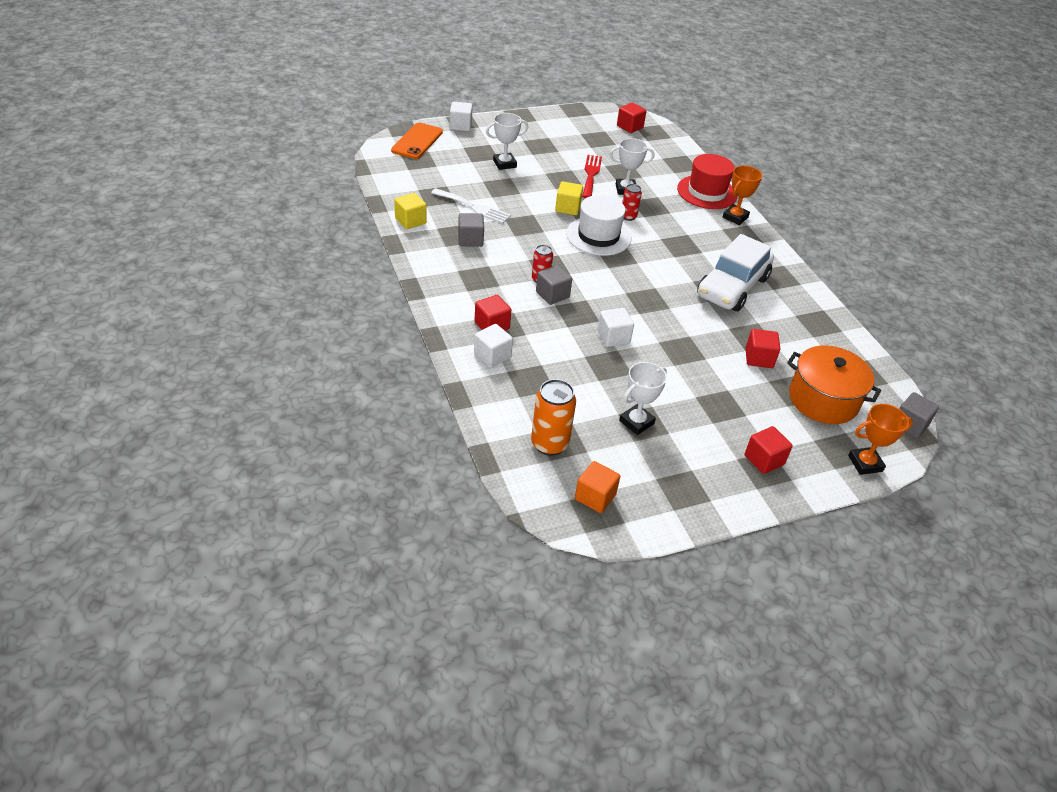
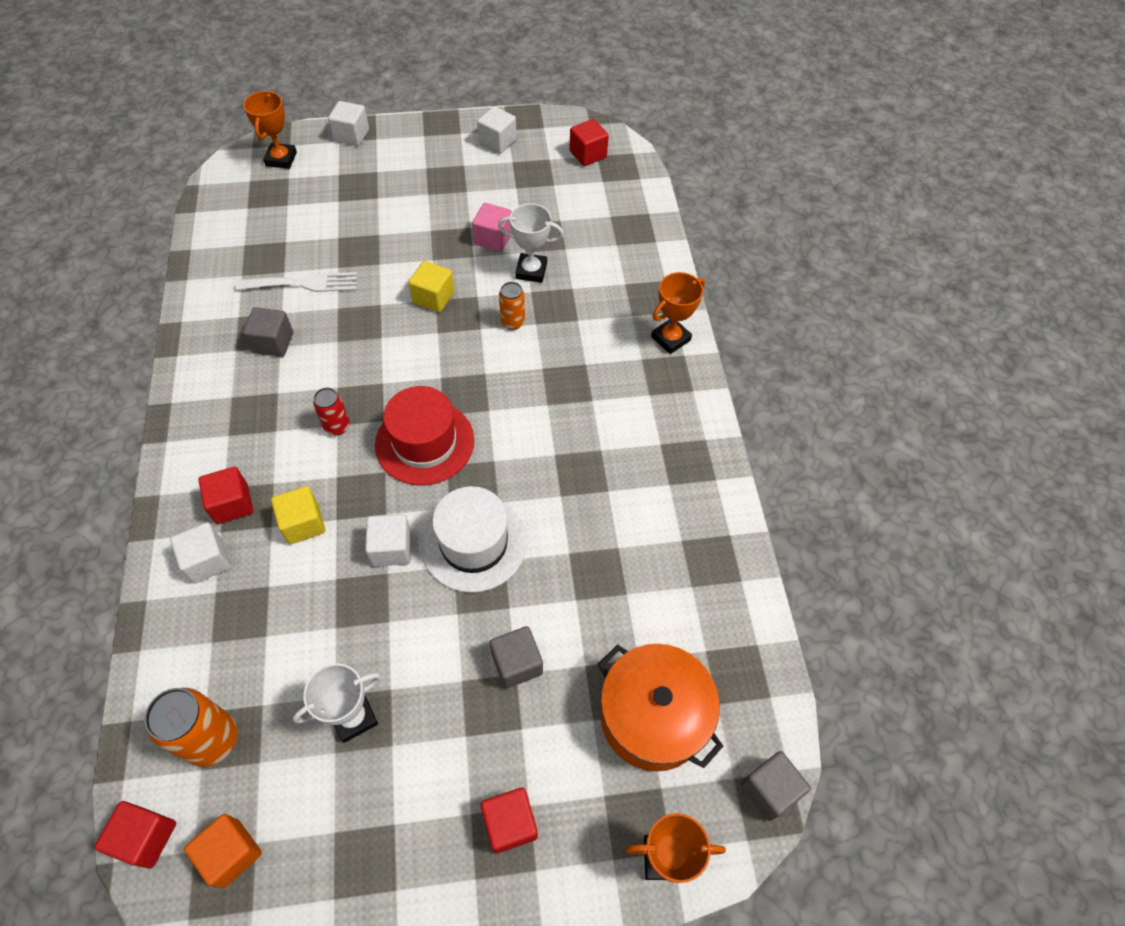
camera: 15 degrees right, 15 degrees up
orange phone [391,123,443,159] -> orange trophy [243,91,297,169]
yellow cube [394,193,427,229] -> yellow cube moved to [271,486,325,544]
white fork [431,188,511,224] -> white fork turned 45 degrees counterclockwise [236,272,357,292]
white trophy [486,113,528,170] -> none
grey cube [536,265,572,305] -> grey cube moved to [490,626,543,689]
white hat [566,195,631,256] -> white hat moved to [421,486,527,593]
red fork [582,155,602,198] -> pink cube [472,203,512,252]
red can [622,184,642,221] -> orange can [499,282,525,330]
red hat [677,154,737,209] -> red hat moved to [375,386,474,485]
white car [697,234,774,311] -> none
red cube [745,329,780,368] -> red cube moved to [94,801,176,868]
none -> white cube [477,106,517,154]

